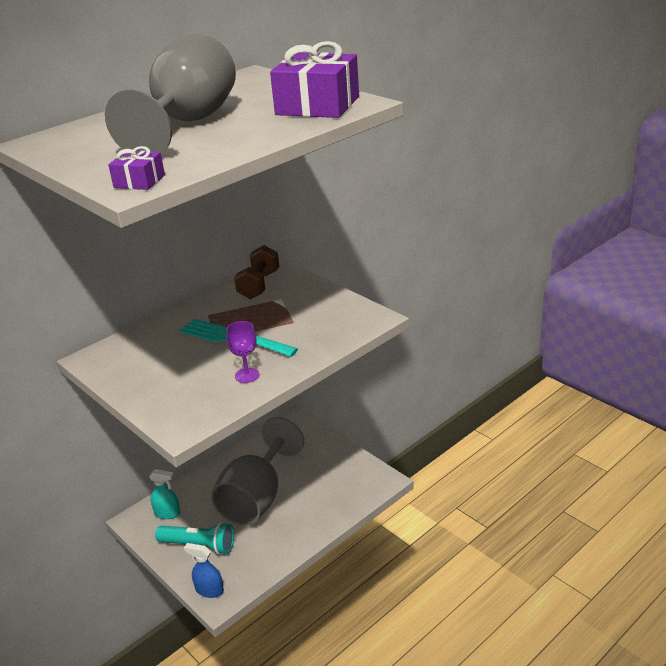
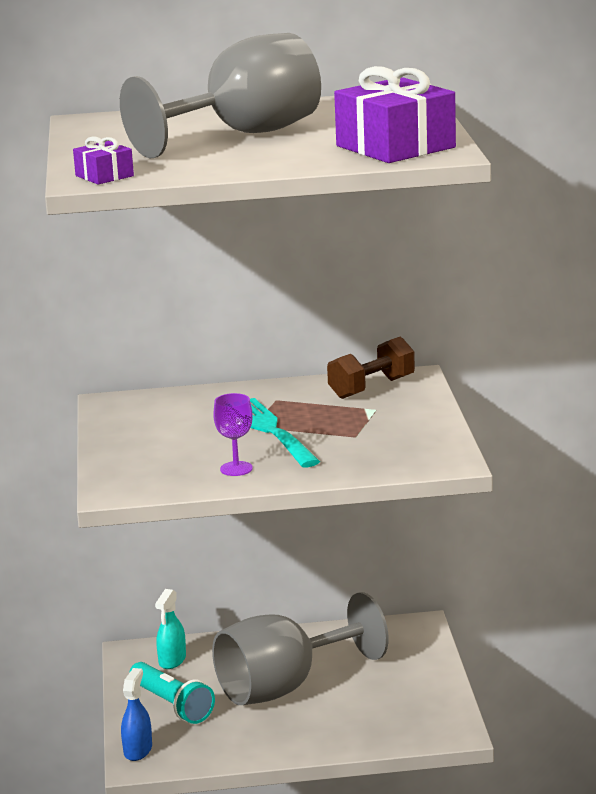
camera: 35 degrees right, 10 degrees down
turquoise spray bottle [149,469,181,519] -> turquoise spray bottle turned 60 degrees clockwise [155,589,186,669]
blue spray bottle [184,543,224,598] -> blue spray bottle turned 45 degrees clockwise [121,668,152,761]

